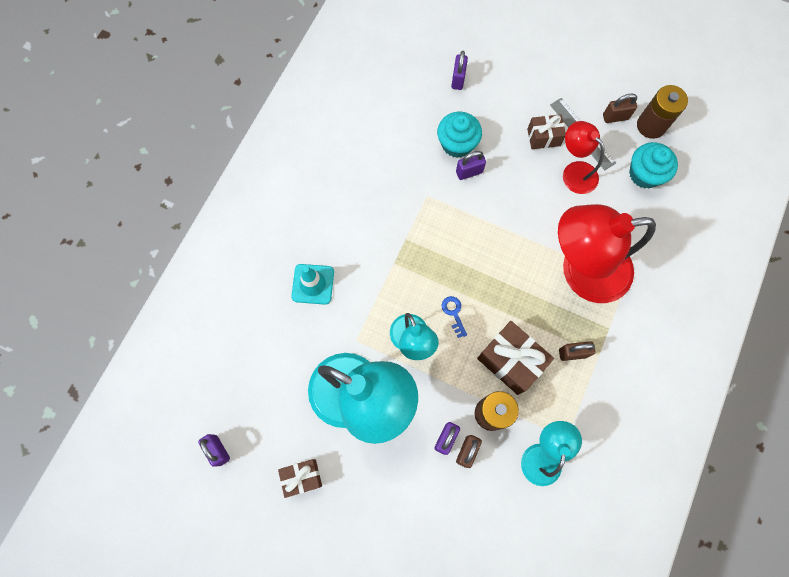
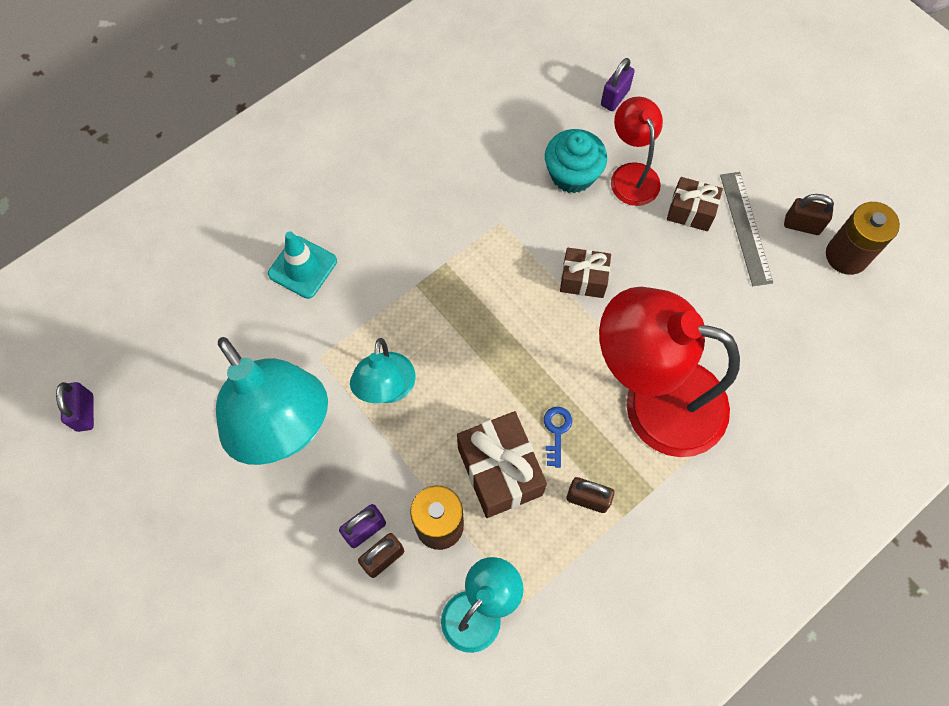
camera: 25 degrees right, 5 degrees down
brown gift [278,459,322,498] -> brown gift moved to [560,248,611,298]
blue key [442,296,467,338] -> blue key moved to [544,407,572,468]
purple padlock [456,151,486,180] -> none
red lamp [563,121,604,194] -> red lamp moved to [611,97,663,206]
turquoise cupcake [629,142,678,189] -> none

